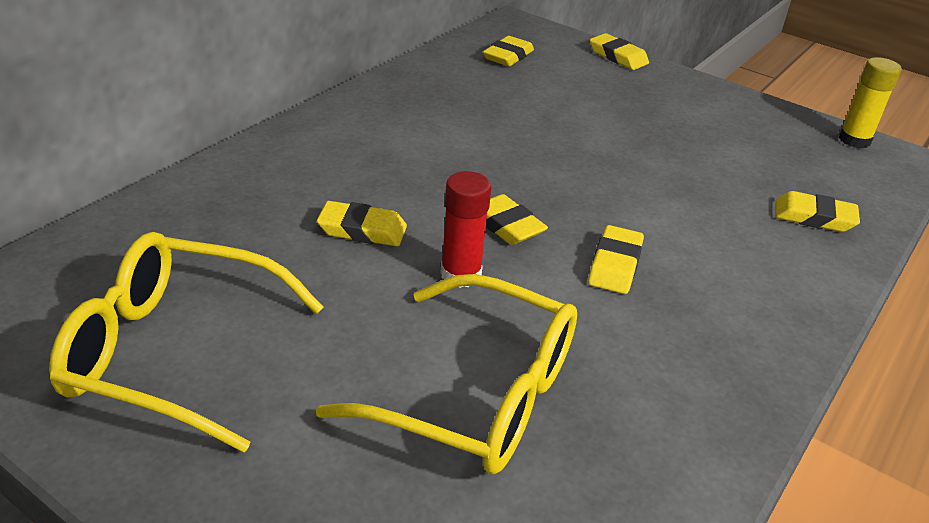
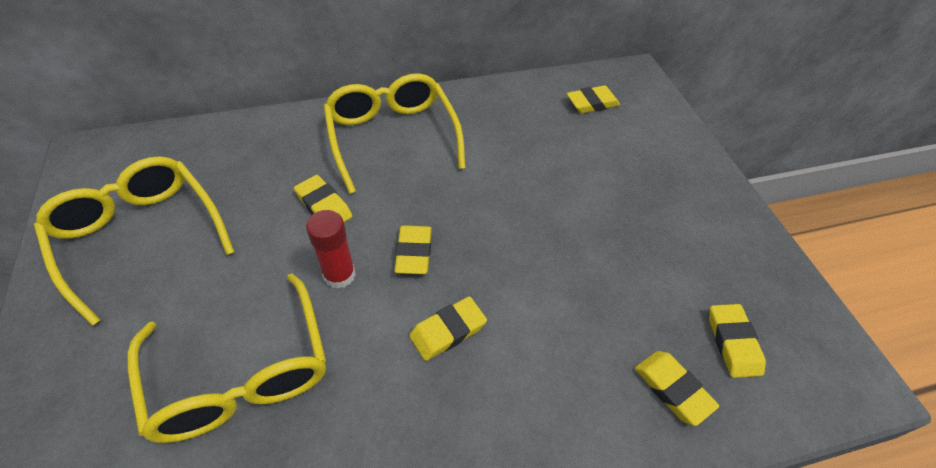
camera: 40 degrees right, 15 degrees up
yellow eraser [590,33,649,70] -> yellow eraser moved to [709,304,766,378]
yellow glue stick [839,57,902,148] -> none
none -> yellow glasses [323,73,465,194]

